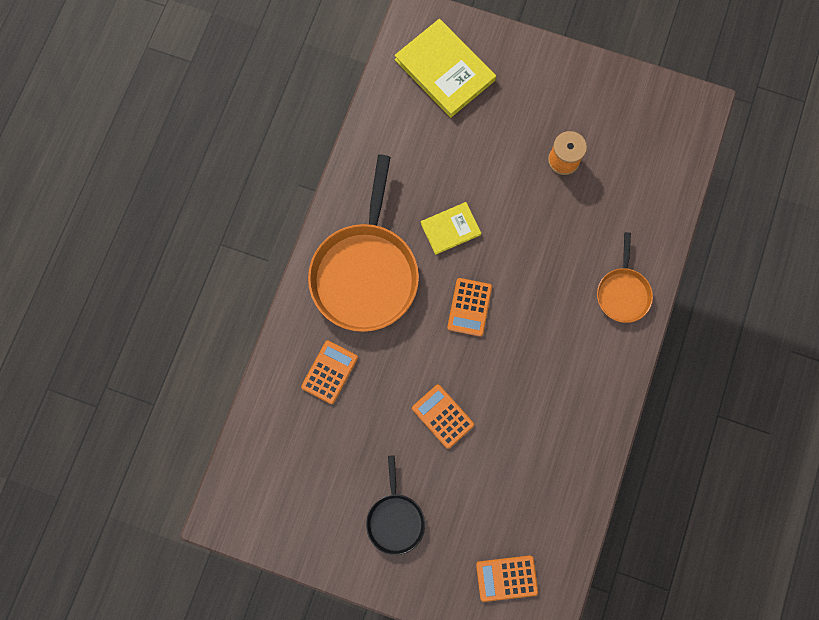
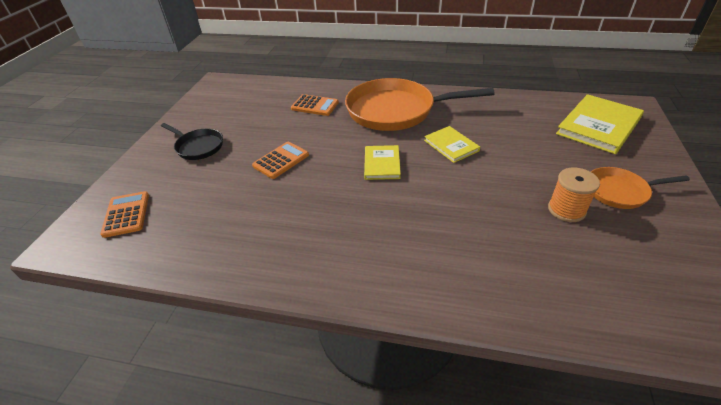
camera: 85 degrees right, 35 degrees down
black pan [366,455,425,555] -> black pan turned 135 degrees counterclockwise [161,123,223,160]
orange calculator [447,278,492,337] -> yellow book [364,145,401,180]
orange pan [597,232,653,323] -> orange pan moved to [591,167,690,209]

